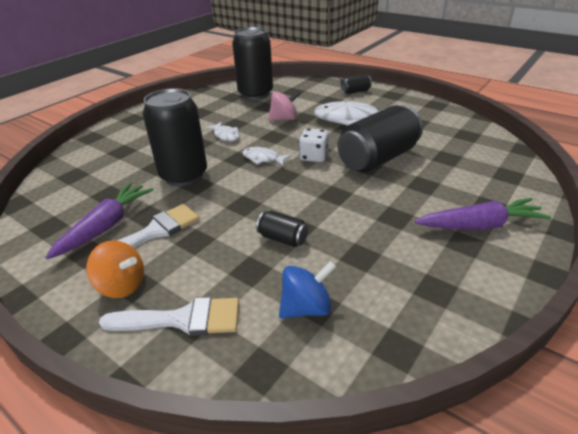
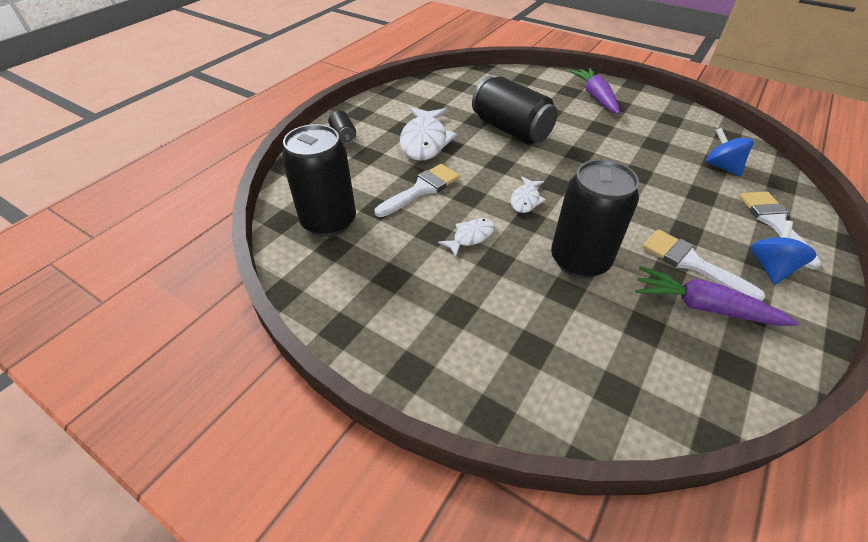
camera: 95 degrees left, 10 degrees up
orange spinning top [86,240,144,298] -> blue spinning top [750,220,817,285]
black can [256,211,308,247] -> none
pink spinning top [268,90,301,121] -> white brush [375,164,460,217]
white dice [299,128,329,162] -> none

